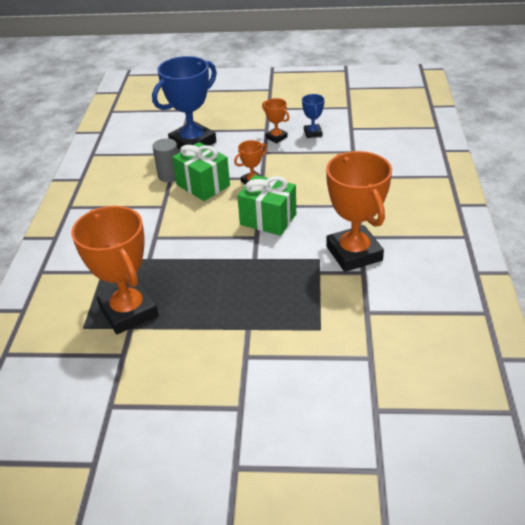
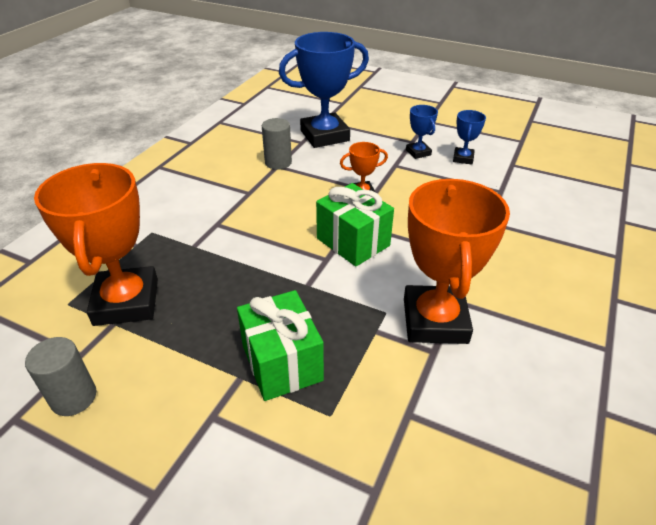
camera: 20 degrees right, 0 degrees up
green gift [172,142,230,201] -> green gift moved to [237,290,324,401]
orange trophy [262,98,290,143] -> blue trophy [406,105,438,159]
none -> grey cylinder [25,337,96,416]

